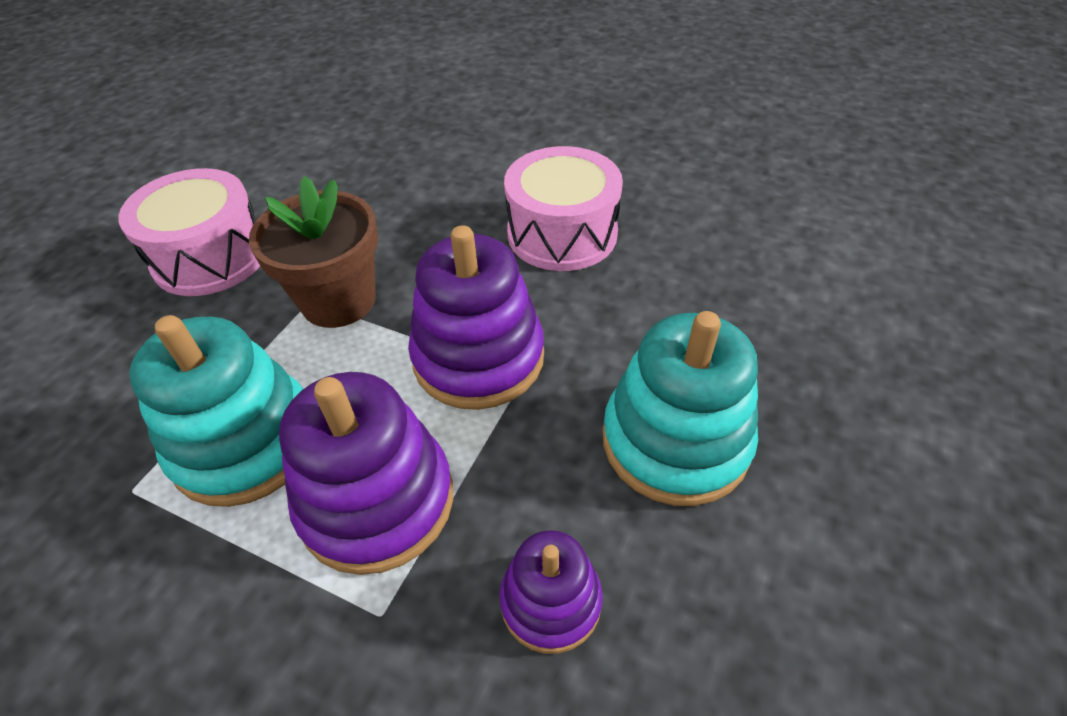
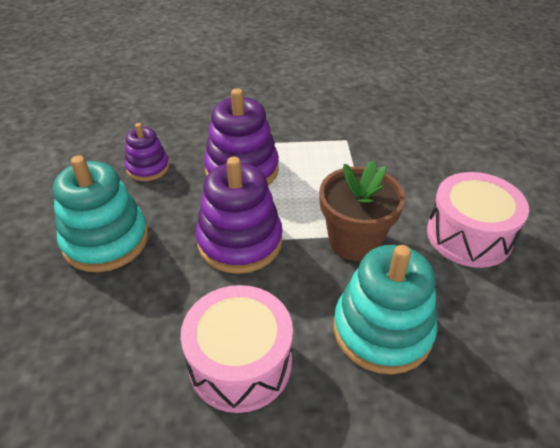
camera: 150 degrees right, 5 degrees down
turquoise stacking toy [129,315,303,507] -> turquoise stacking toy moved to [334,245,437,374]

